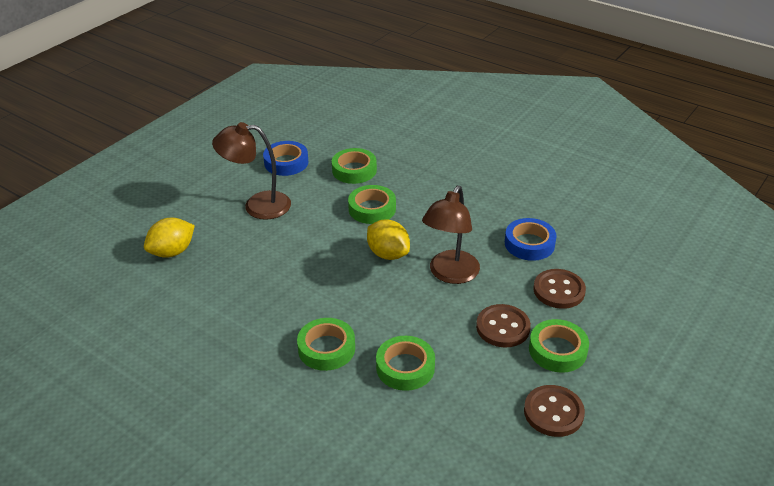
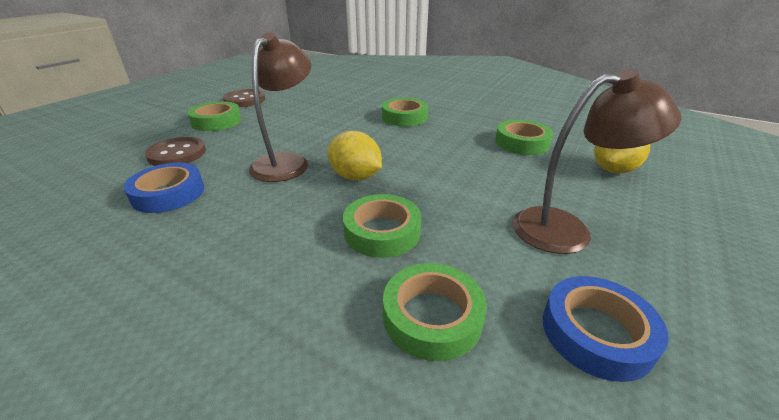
camera: 175 degrees right, 5 degrees down
green tape [376,336,435,391] -> green tape moved to [495,120,553,155]
brown button [476,304,531,347] -> none

